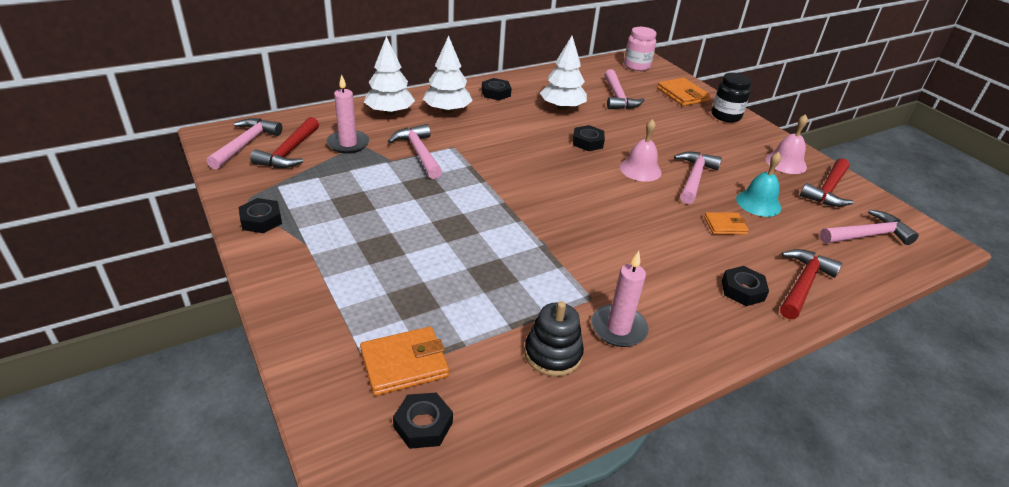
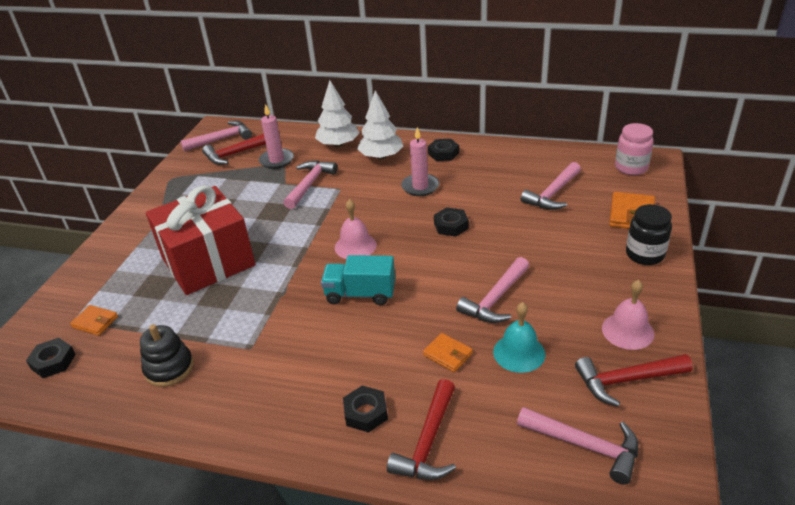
camera: 50 degrees right, 0 degrees up
black nut [239,198,282,233] -> none
orange wallet [360,326,449,396] -> orange wallet [70,305,118,336], size x0.63
white tree [540,36,587,110] -> none
pink candle [591,251,649,347] -> pink candle moved to [401,127,439,196]
pink bell [620,119,662,182] -> pink bell moved to [335,199,377,259]
pink hammer [674,152,722,204] -> pink hammer turned 150 degrees clockwise [456,257,529,323]
red hammer [780,249,842,319] -> red hammer turned 120 degrees clockwise [387,379,456,480]
none -> red gift [146,185,255,295]
none -> turquoise truck [321,255,395,305]

